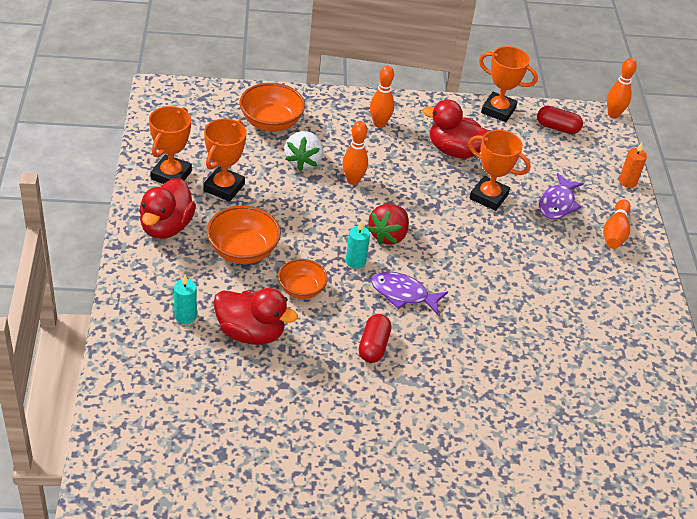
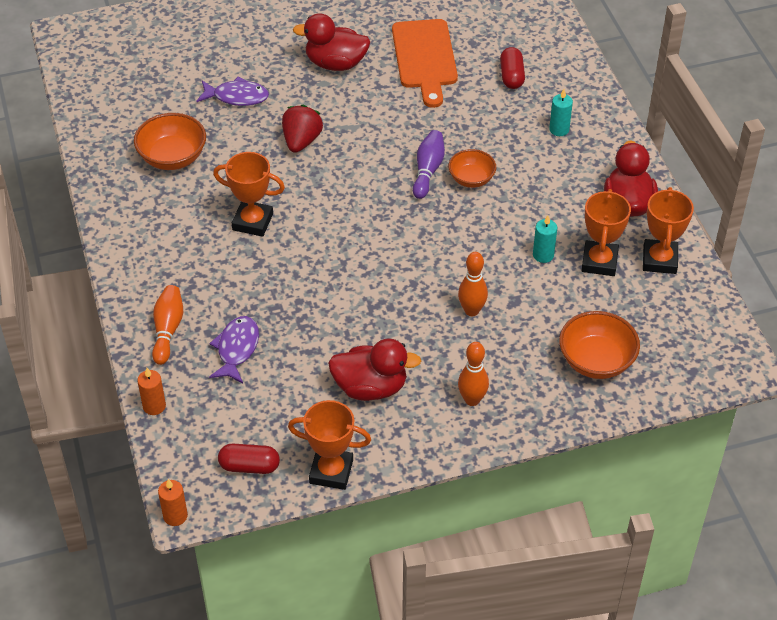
camera: 170 degrees right, 5 degrees up
orange bowl [206,206,281,264] -> orange bowl moved to [134,113,206,170]
red duck [213,288,298,345] -> red duck moved to [293,13,370,71]
white strawberry [284,131,323,171] -> none
turquoise candle [346,221,370,269] -> turquoise candle moved to [533,215,557,263]
red capsule [359,314,392,363] -> red capsule moved to [500,47,525,89]
red strawberry [367,204,409,245] -> red strawberry moved to [282,105,323,153]
purple fish [371,271,448,315] -> purple fish moved to [197,77,269,106]
orange trophy [468,130,531,211] -> orange trophy moved to [213,152,285,237]
orange bowling pin [607,58,637,119] -> orange candle [158,479,188,526]
none -> orange cutting board [392,19,458,108]
none -> purple bowling pin [413,130,445,199]

